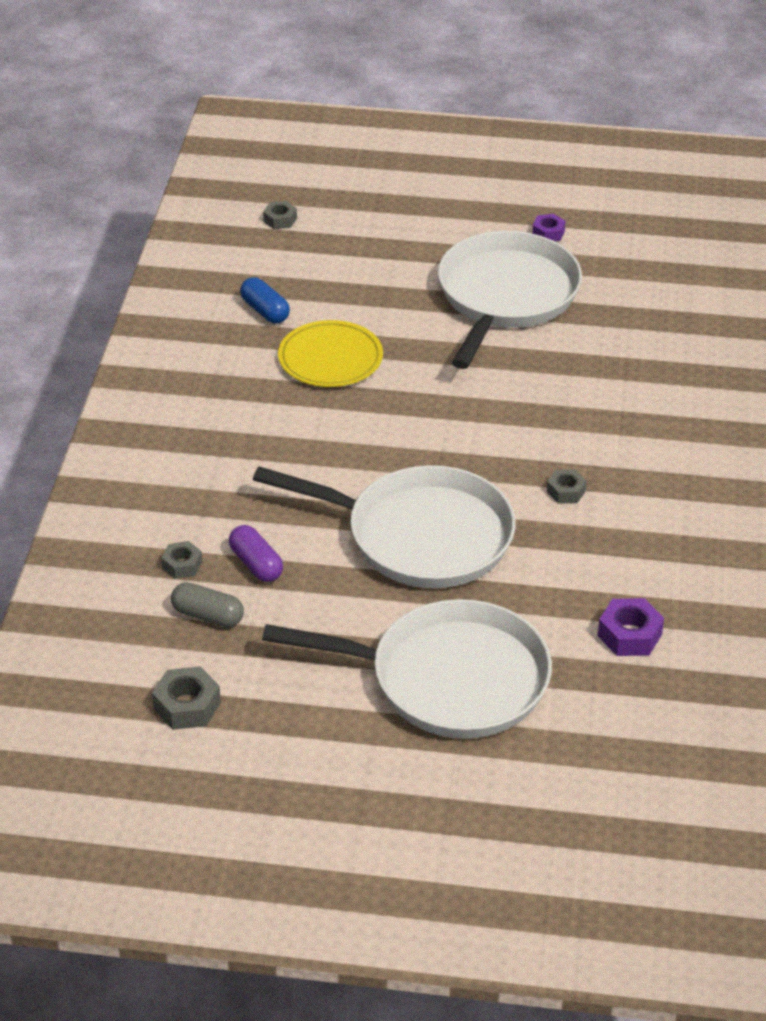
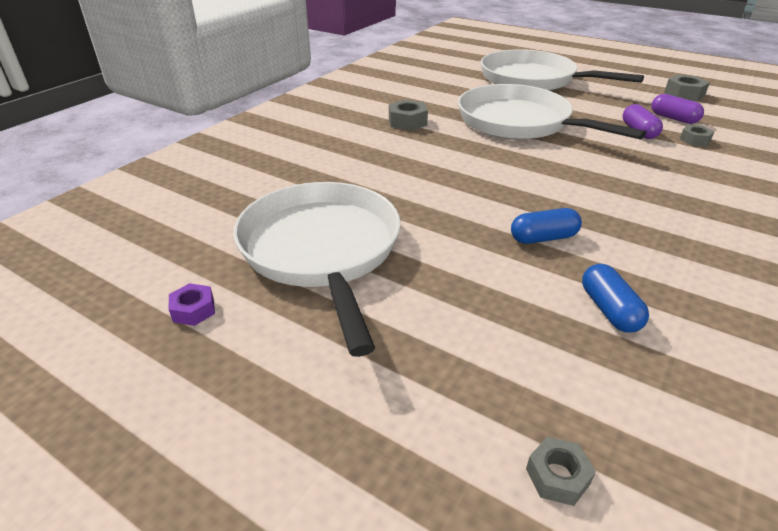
camera: 155 degrees left, 5 degrees down
grey capsule [171,582,244,627] -> purple capsule [651,94,704,124]
yellow plate [278,320,383,387] -> blue capsule [511,208,582,244]
white pan [438,231,582,369] -> white pan turned 120 degrees clockwise [233,182,400,357]
grey nut [547,469,587,503] -> grey nut [389,99,428,131], size x1.54
purple nut [598,598,664,656] -> none

